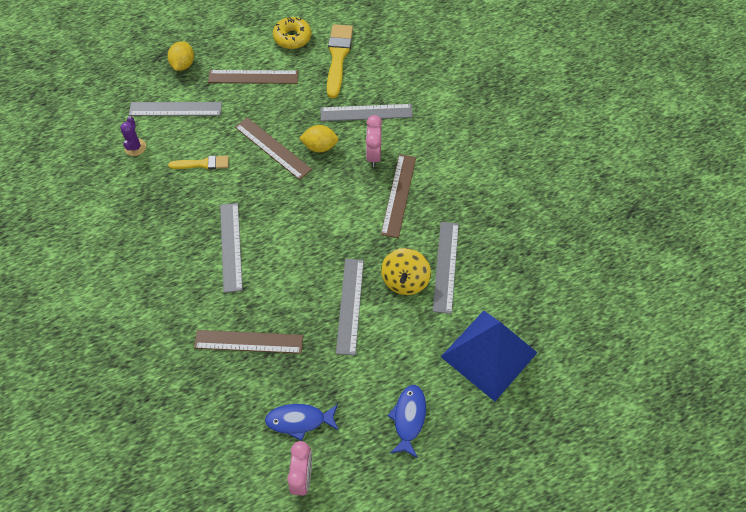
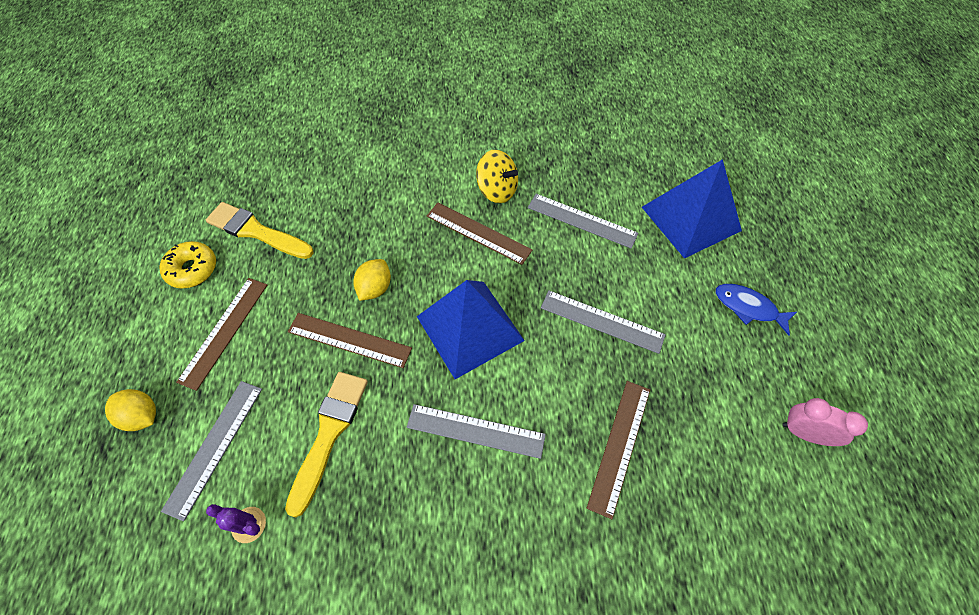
camera: 70 degrees left, 0 degrees up
yellow brush [168,155,229,170] -> yellow brush [285,372,368,518], size x1.67
brown ruler [235,117,312,180] -> brown ruler turned 45 degrees clockwise [288,313,412,368]
blue fish [265,404,339,441] -> none
grey ruler [320,104,413,121] -> none
pink clock [366,115,382,167] -> none
yellow spinning top [381,248,431,295] -> yellow spinning top moved to [476,149,518,203]
none -> blue pyramid [417,280,525,379]

